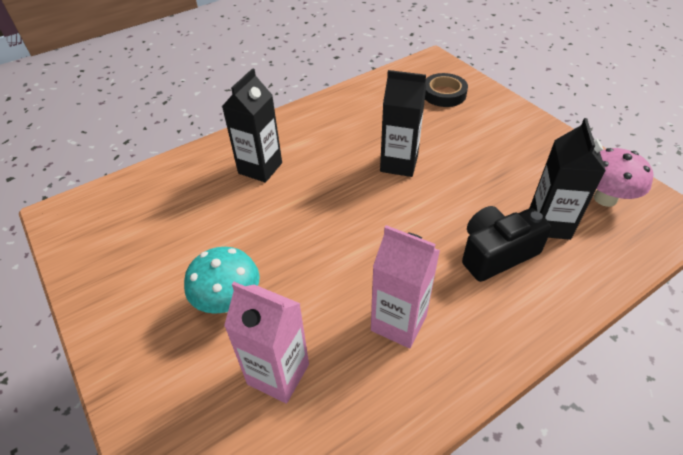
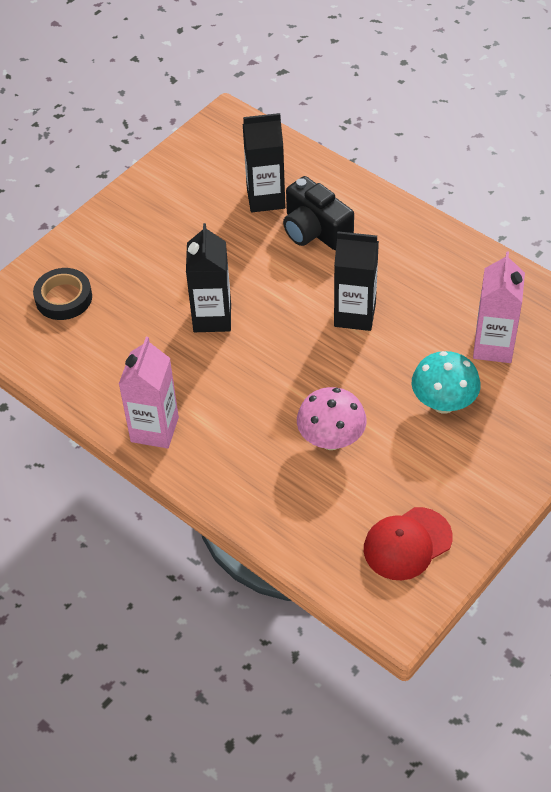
camera: 105 degrees left, 5 degrees up
black carton [222,68,282,183] -> black carton moved to [334,231,379,331]
pink carton [371,225,440,348] -> pink carton moved to [119,337,179,448]
pink mushroom [594,148,653,207] -> pink mushroom moved to [297,387,367,450]
none -> red cap [364,507,453,580]

